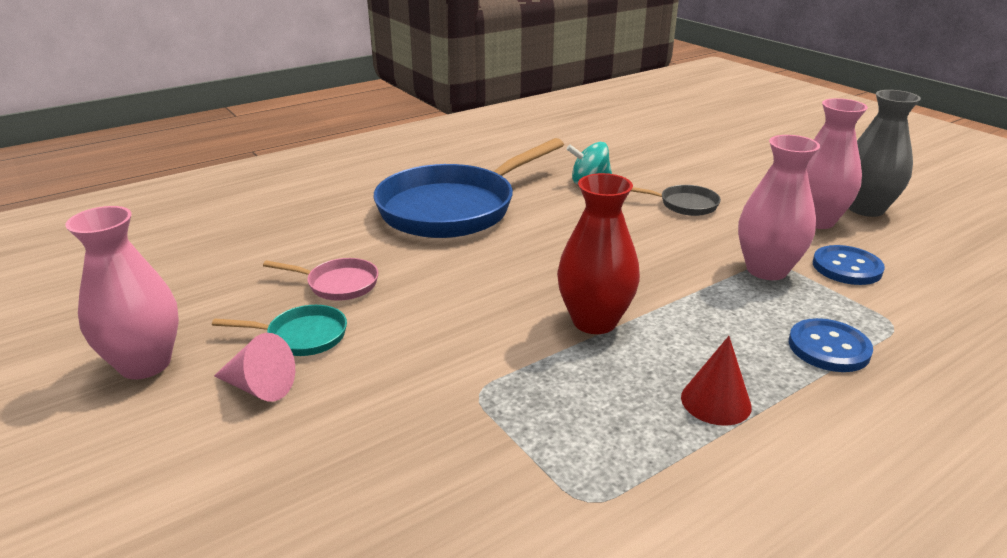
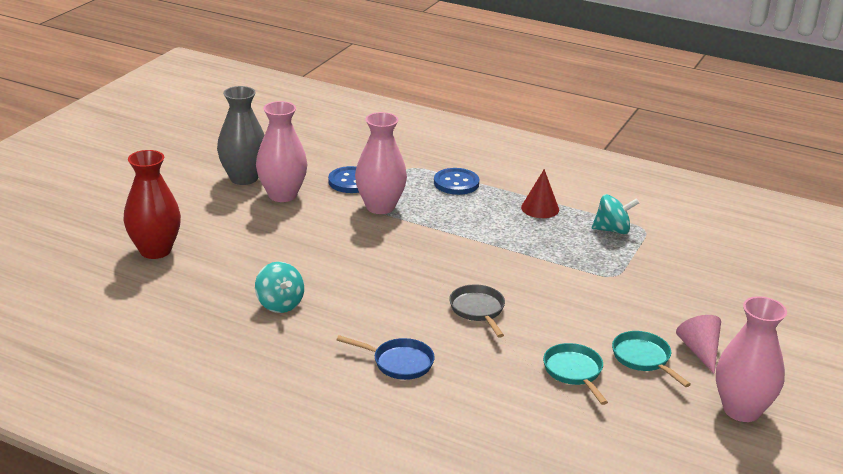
camera: 120 degrees left, 0 degrees up
pink pan [263,258,378,301] -> turquoise pan [543,343,608,405]
blue pan [374,138,564,238] -> blue pan [337,335,435,380], size x0.43
red vase [557,173,640,334] -> red vase moved to [123,150,181,259]
grey pan [631,185,721,216] -> grey pan moved to [449,284,505,338]
none -> turquoise spinning top [592,194,639,234]

